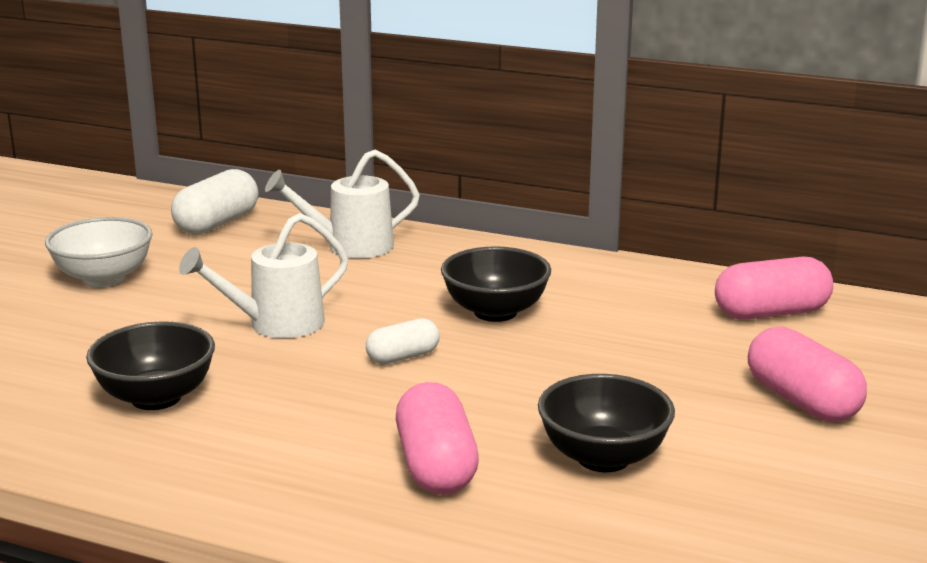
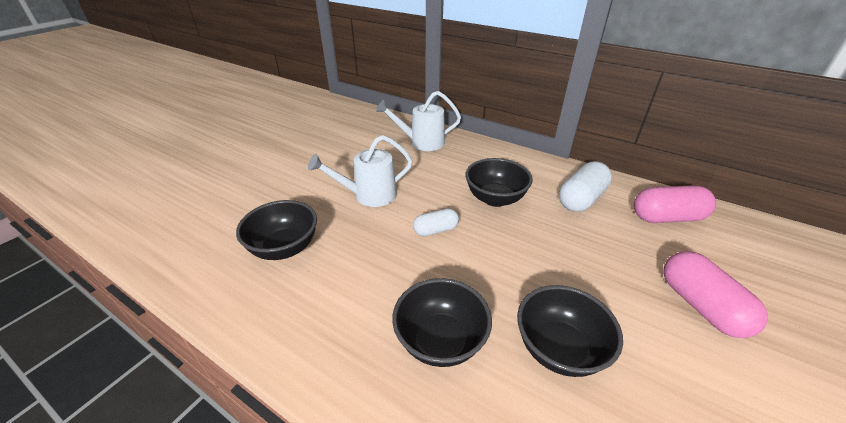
camera: 10 degrees right, 15 degrees up
white bowl [45,217,153,287] -> none
white capsule [171,169,258,235] -> white capsule moved to [559,161,612,212]
pink capsule [396,382,479,495] -> black bowl [392,278,492,367]

